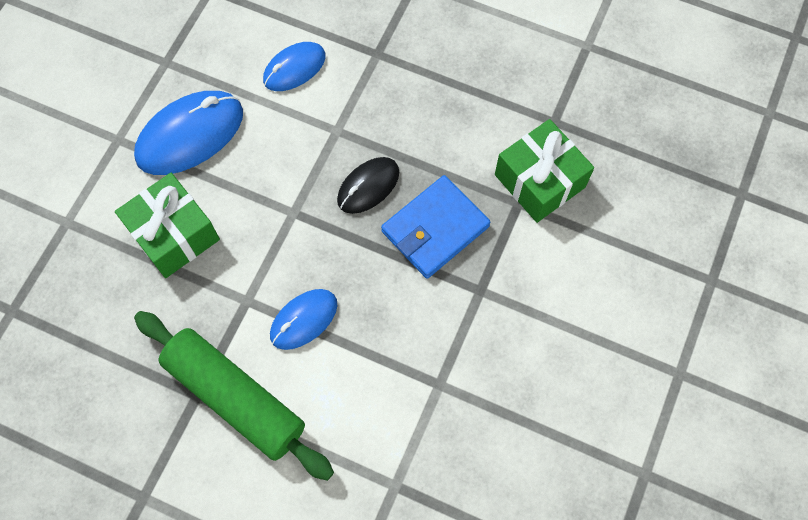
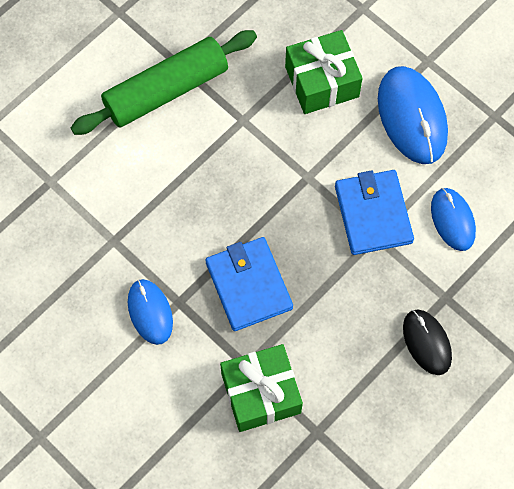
camera: 110 degrees right, 0 degrees up
blue mouse [270,289,337,350] -> blue mouse moved to [128,279,173,345]
black mouse [337,157,399,214] -> black mouse moved to [403,310,452,375]
none -> blue wallet [335,170,414,255]

